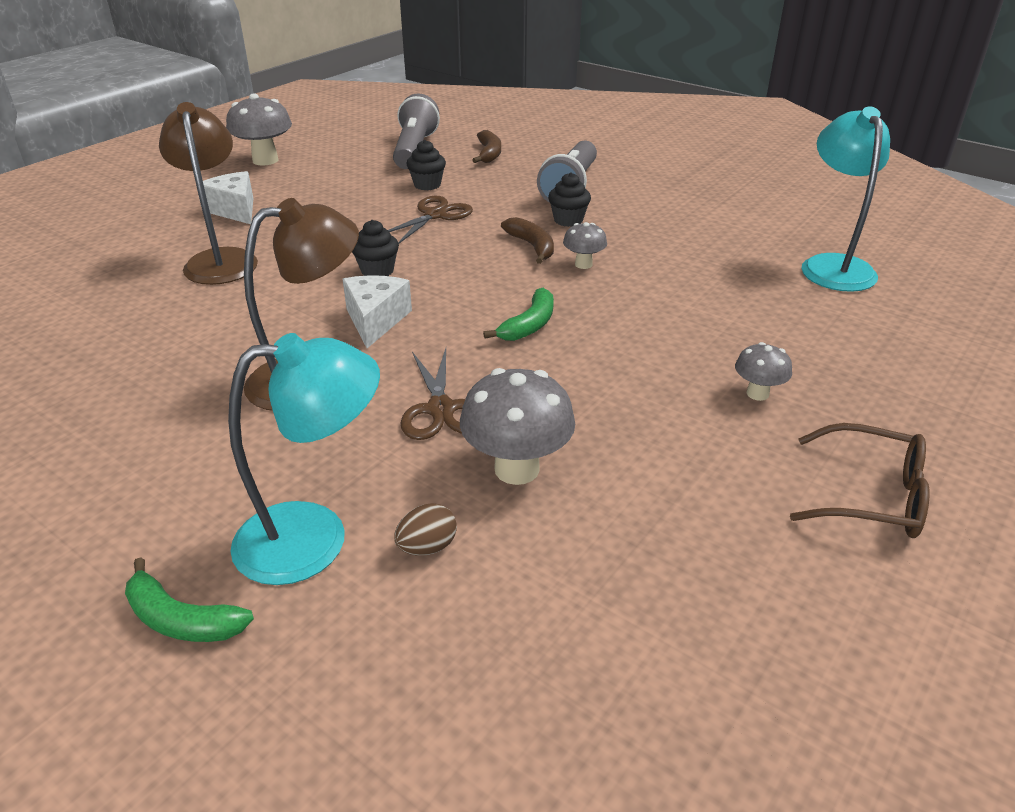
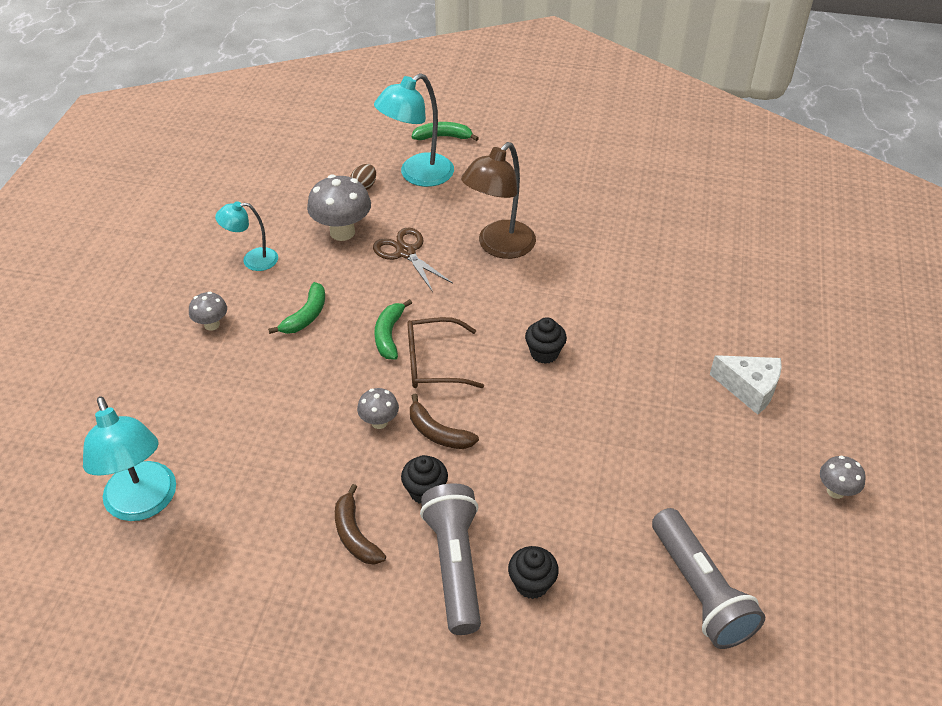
camera: 155 degrees right, 10 degrees up
brown lamp [159,102,258,285] -> none
grey mushroom [226,94,292,165] -> grey mushroom [820,456,866,499], size x0.55
white cheese [343,275,412,348] -> none
brown scissors [388,196,473,244] -> none
black cupcake [406,140,446,190] -> black cupcake moved to [508,546,559,599]
brown banana [472,130,501,163] -> brown banana moved to [335,484,386,565]
brown glasses [790,423,929,538] -> brown glasses moved to [407,317,484,388]
none -> turquoise lamp [215,201,278,271]
none -> green banana [268,282,325,334]

